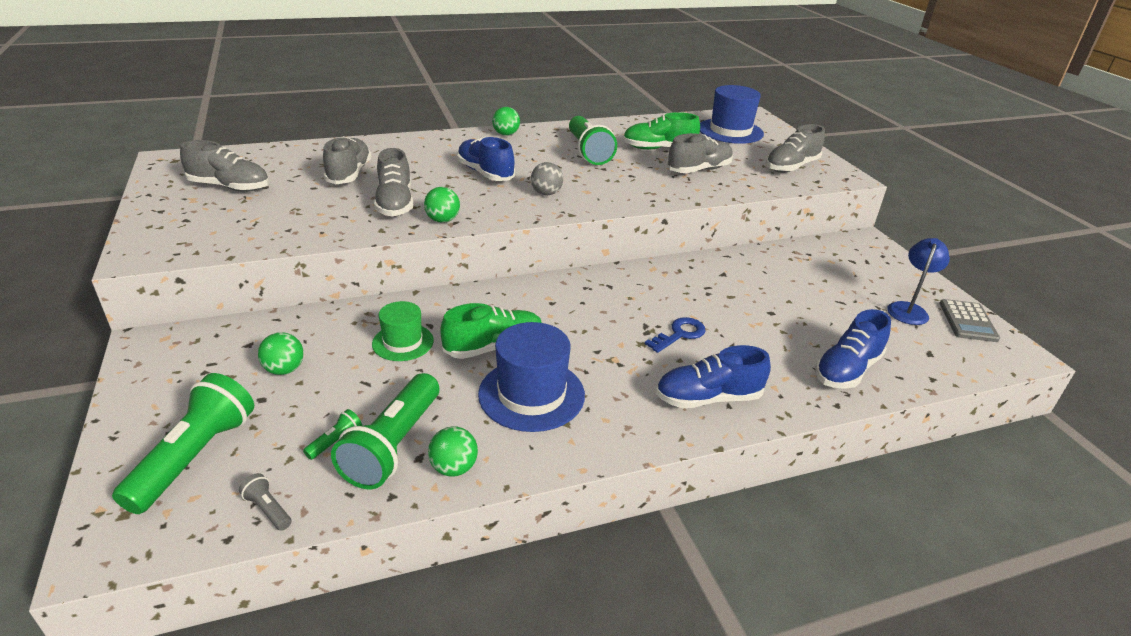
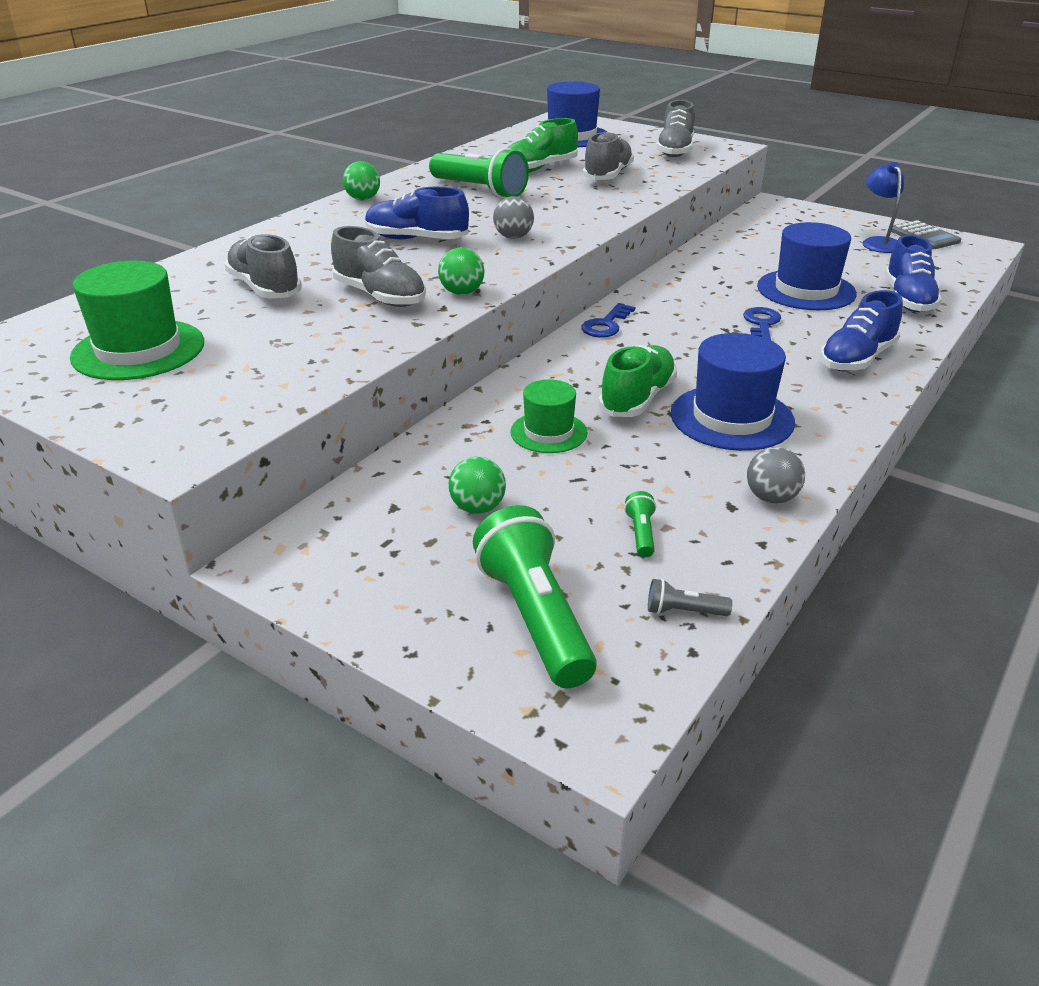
camera: 35 degrees left, 0 degrees up
grey shoe [180,140,269,192] -> green hat [70,261,204,380]
green flashlight [331,373,439,489] -> none
green ball [428,426,478,477] -> grey ball [747,447,805,503]
none -> blue key [581,303,635,338]
none -> blue hat [757,222,857,310]

